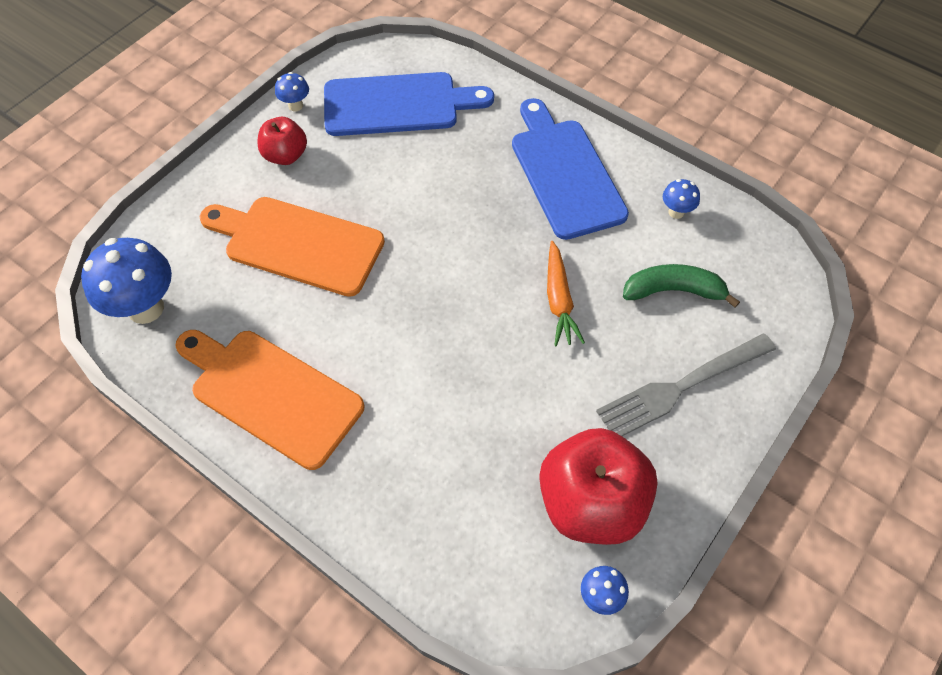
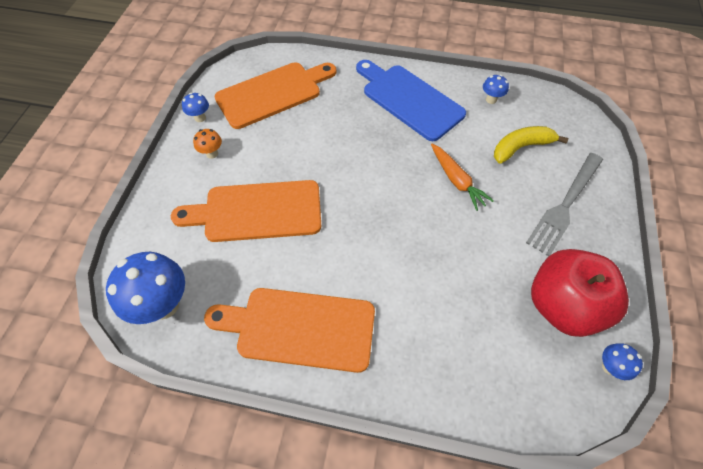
camera: 25 degrees left, 0 degrees up
red apple [257,117,307,165] -> orange mushroom [193,129,222,159]
blue cutting board [324,72,494,136] -> orange cutting board [214,62,336,129]
green banana [623,264,740,308] -> yellow banana [494,126,568,164]

